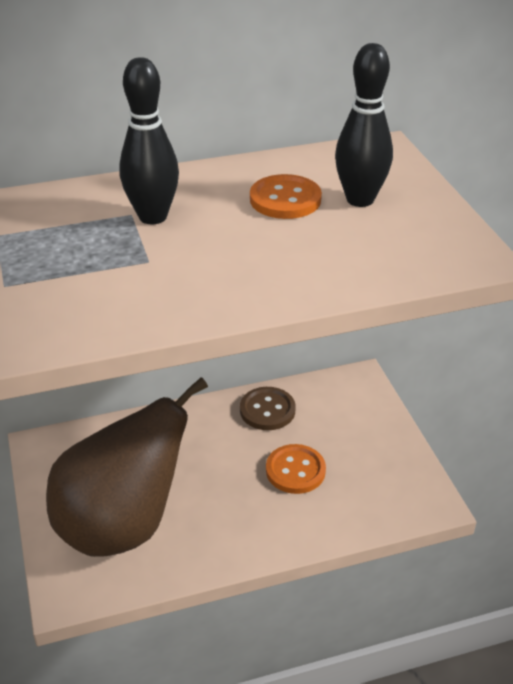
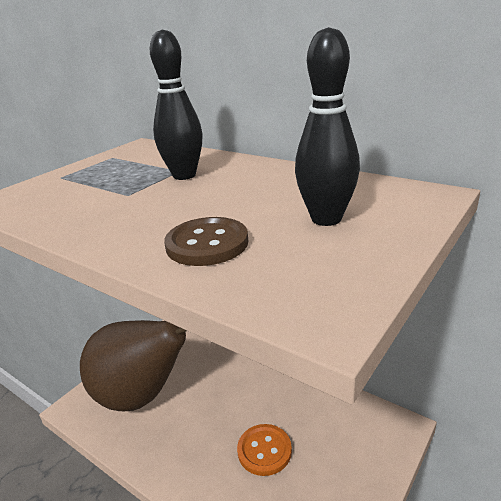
camera: 55 degrees right, 10 degrees down
brown button [240,387,296,430] -> brown button moved to [164,217,248,266]
orange button [250,174,322,219] -> none

